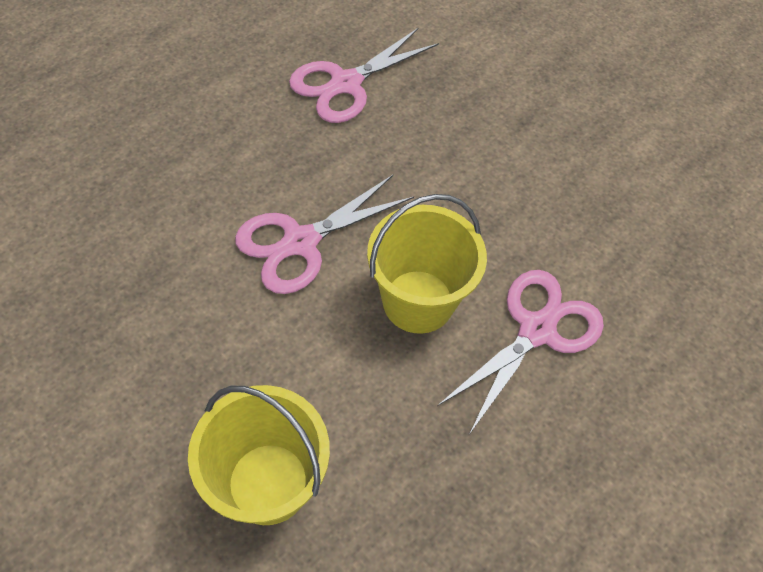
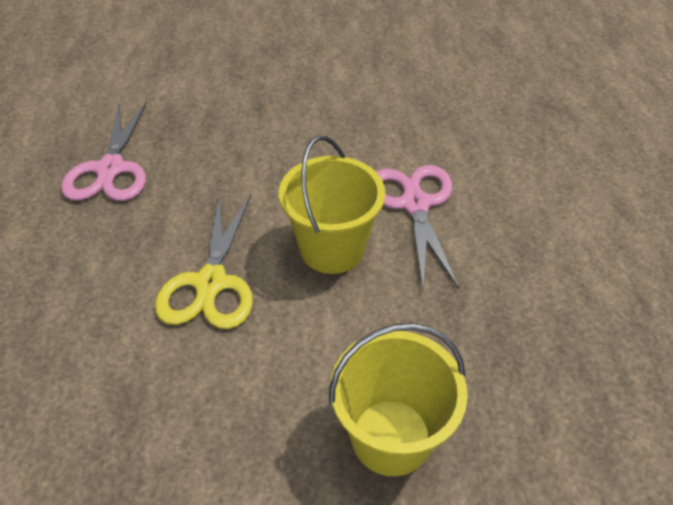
camera: 45 degrees left, 10 degrees down
pink scissors [235,175,414,294] -> yellow scissors [155,195,253,329]

